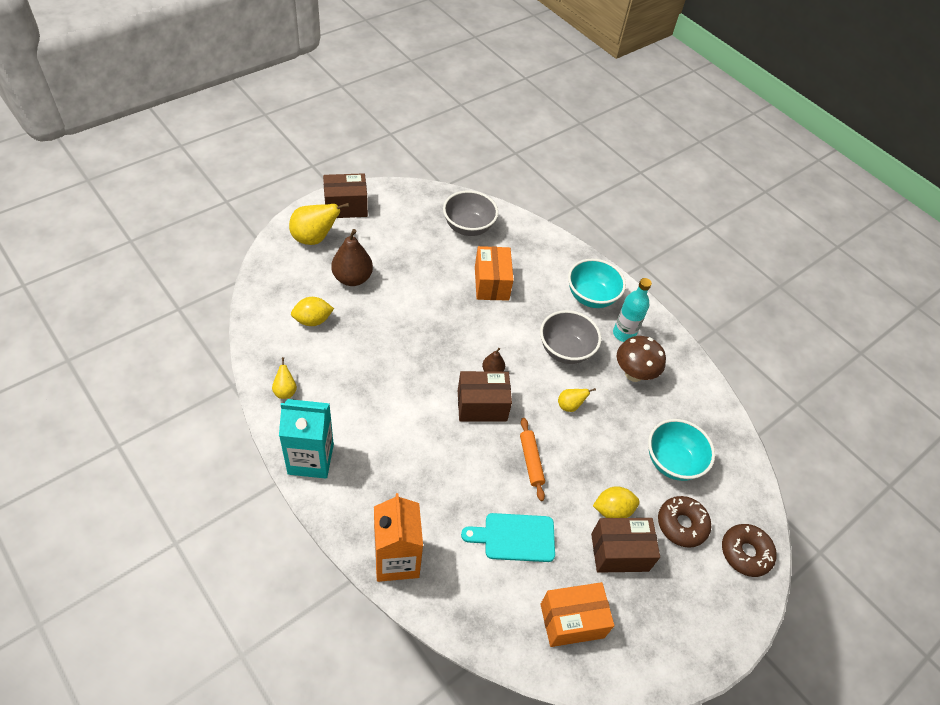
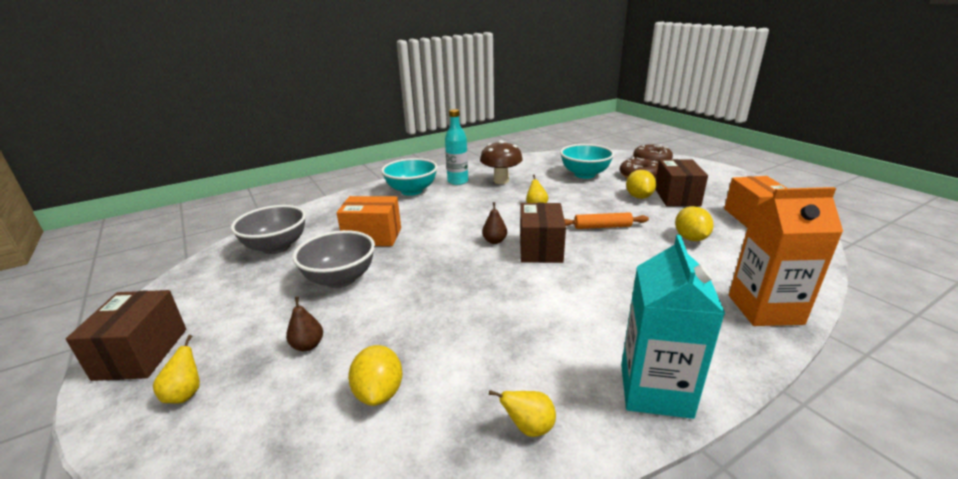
camera: 75 degrees left, 25 degrees down
yellow pear [289,203,350,245] -> yellow pear [153,335,200,403], size x0.52
brown pear [331,229,373,286] -> brown pear [286,297,323,351], size x0.52
turquoise cutting board [461,513,555,562] -> yellow lemon [675,206,714,241]
grey bowl [540,310,601,364] -> grey bowl moved to [292,230,375,288]

